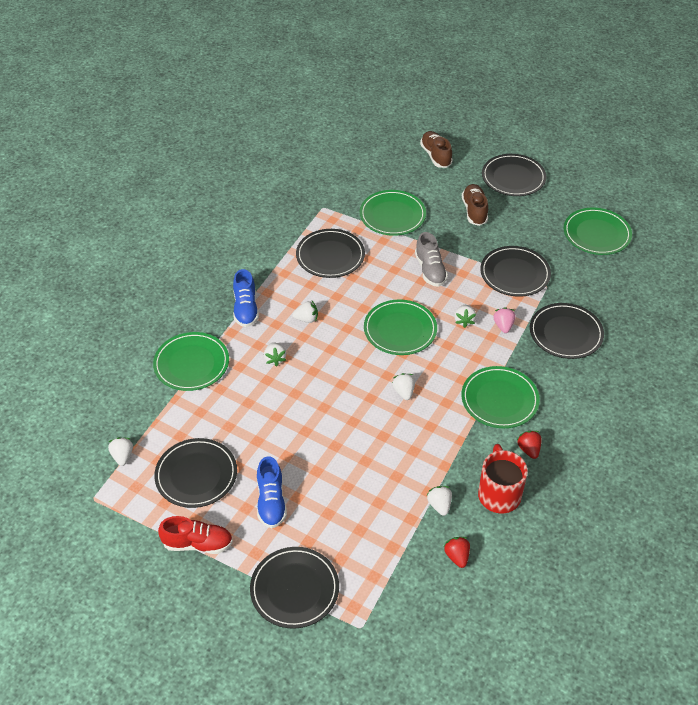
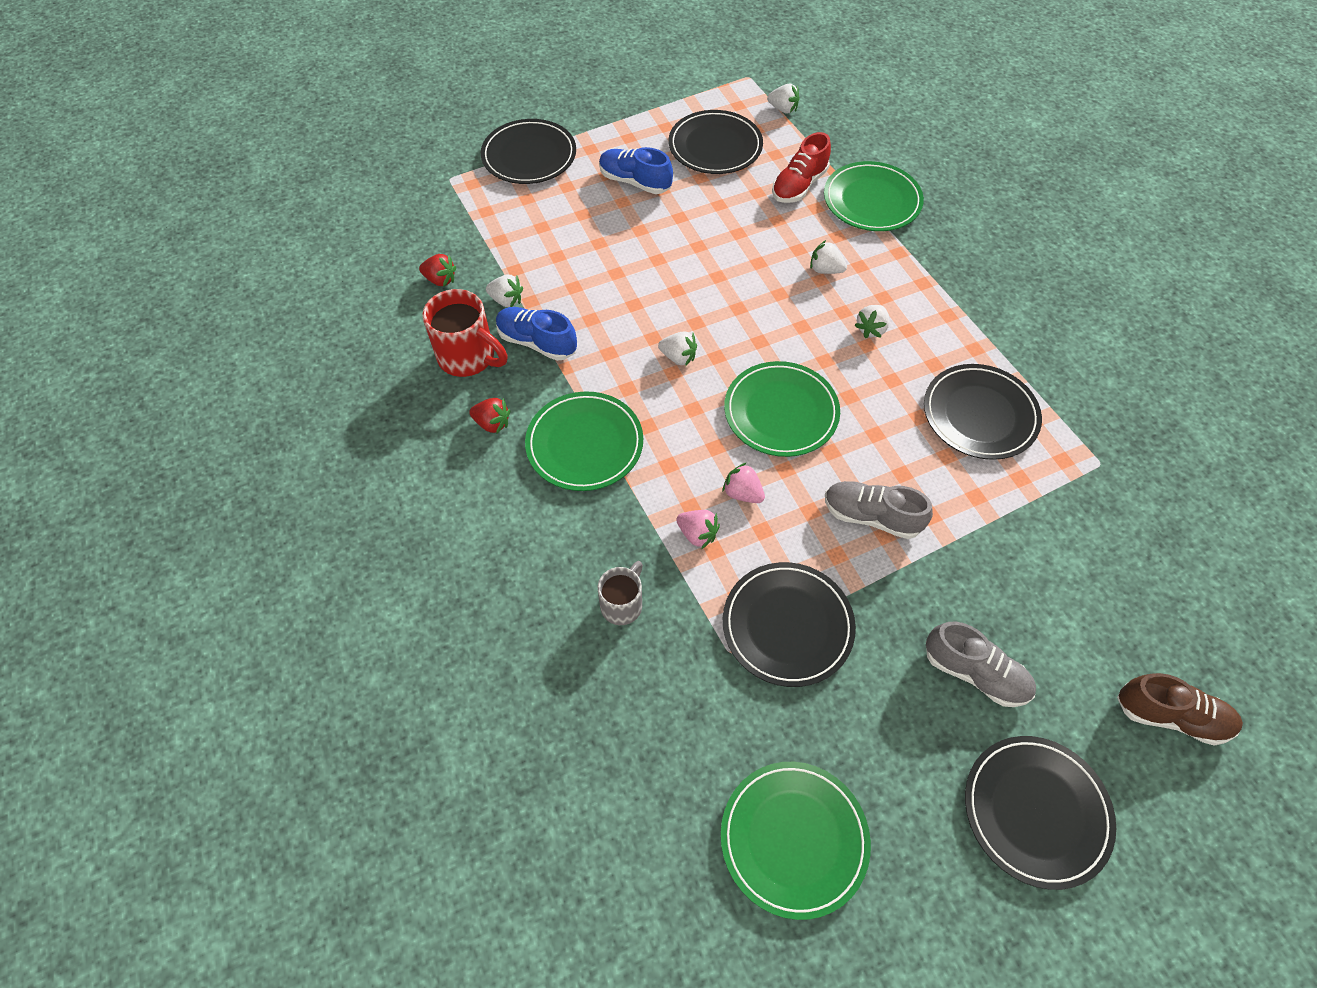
camera: 125 degrees right, 10 degrees up
red shoe [158,516,233,554] -> red shoe moved to [772,132,831,203]
blue shoe [233,269,259,327] -> blue shoe moved to [496,307,577,361]
green plate [360,190,426,236] -> none
white strawberry [454,305,476,328] -> pink strawberry [722,463,765,503]
brown shoe [462,184,488,226] -> grey shoe [926,621,1036,707]
black plate [530,303,604,359] -> grey mug [598,561,643,625]

